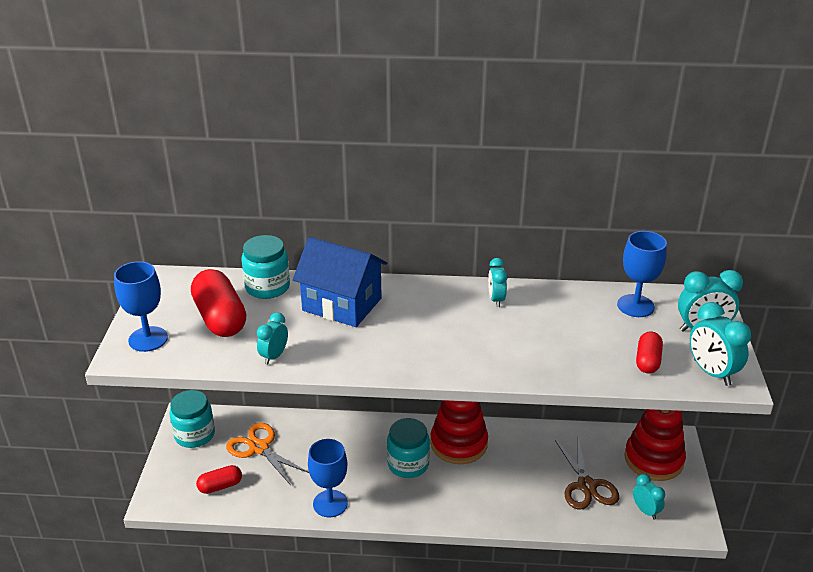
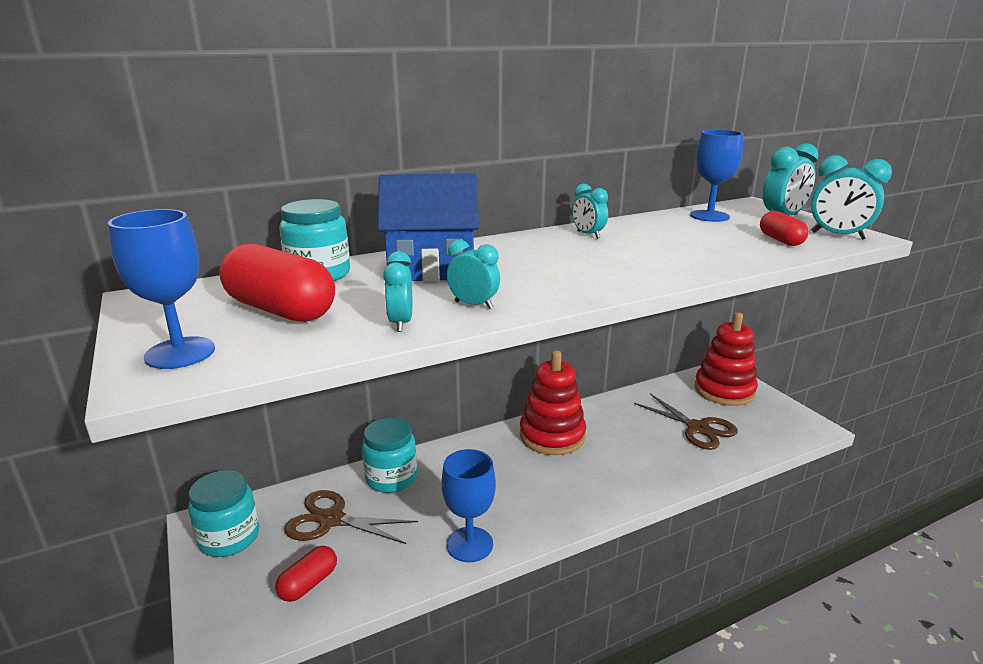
camera: 30 degrees left, 10 degrees down
orange scissors [226,423,309,485] -> brown scissors [284,490,418,544]
turquoise jar [387,418,430,478] -> turquoise jar moved to [362,418,417,493]
turquoise clock [633,474,665,520] -> turquoise clock moved to [447,240,500,309]

